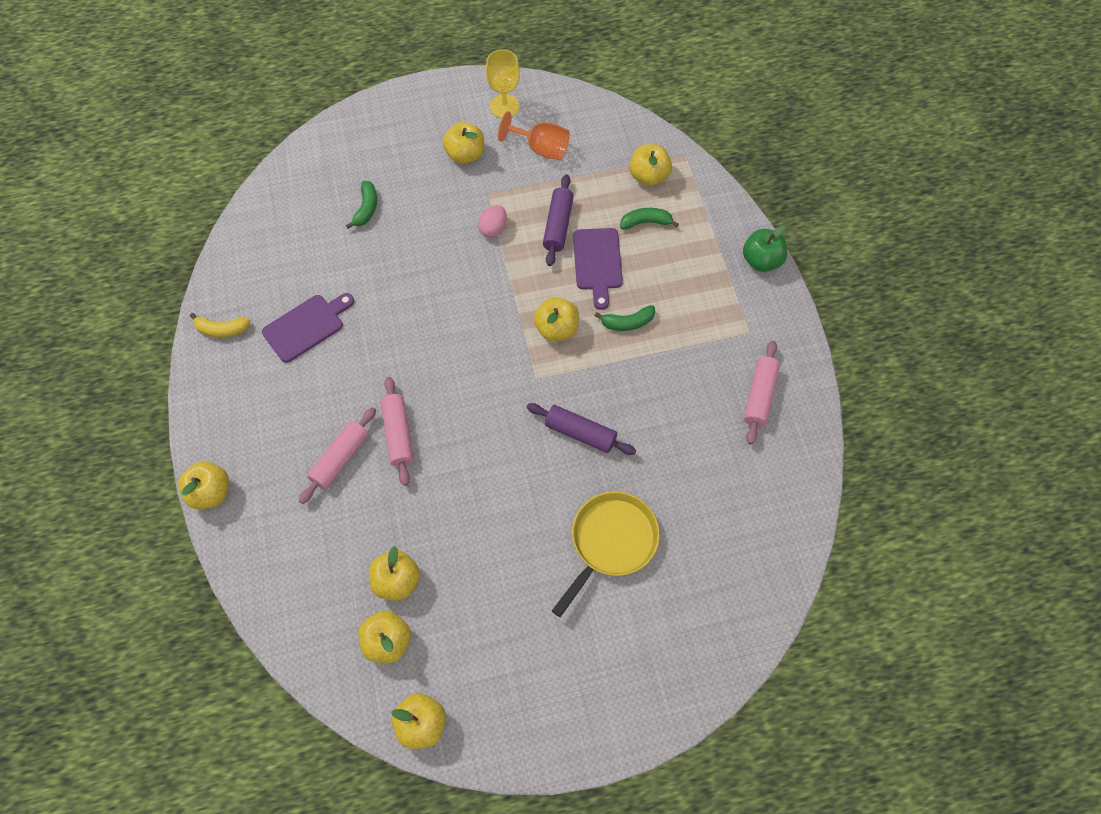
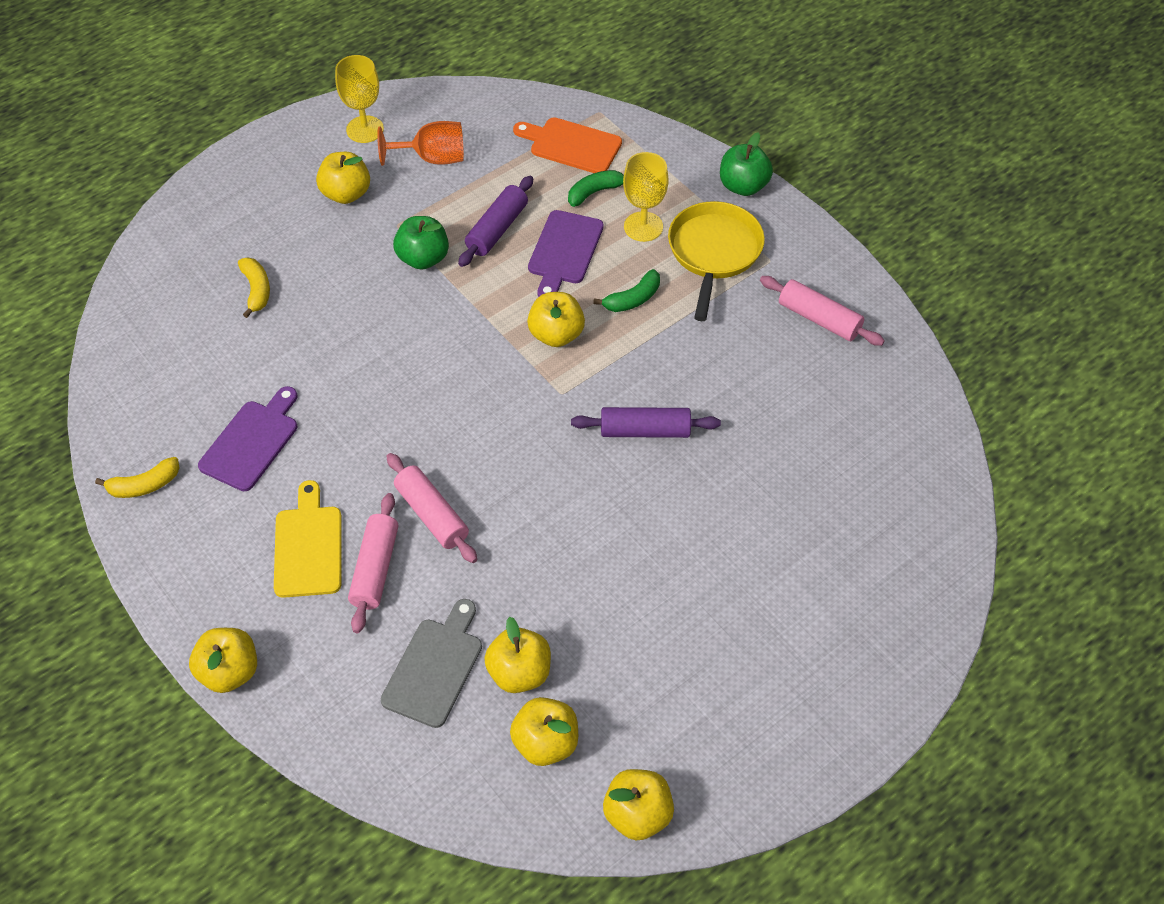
camera: 25 degrees left, 10 degrees down
green banana [346,181,377,229] -> yellow banana [238,258,270,318]
pink egg [478,205,507,238] -> green apple [393,216,449,270]
purple rolling pin [543,175,574,266] -> purple rolling pin turned 45 degrees clockwise [458,176,533,267]
yellow pan [552,492,660,617] -> yellow pan moved to [668,201,765,321]
purple cutting board [573,228,623,310] -> purple cutting board turned 45 degrees clockwise [528,210,604,297]
yellow apple [630,144,672,186] -> orange cutting board [513,117,622,173]
pink rolling pin [744,341,780,445] -> pink rolling pin turned 45 degrees counterclockwise [760,276,885,346]
none -> yellow cutting board [274,480,342,598]
none -> grey cutting board [381,599,482,728]
none -> yellow goblet [623,152,669,242]

